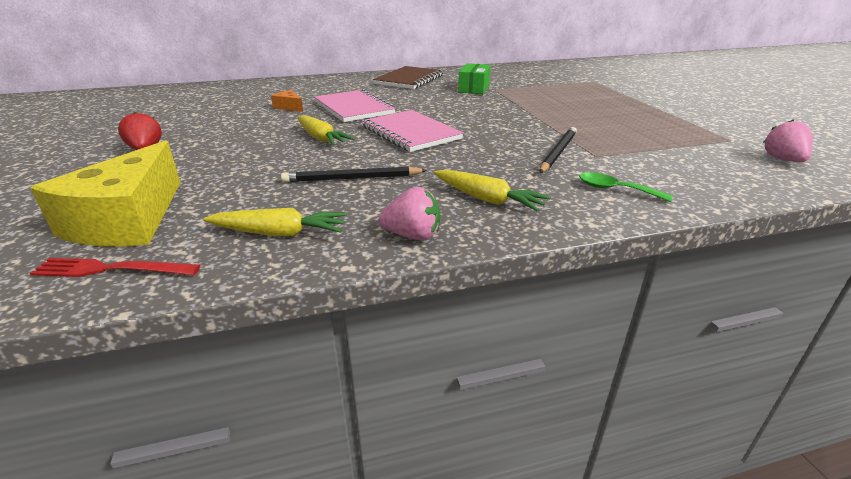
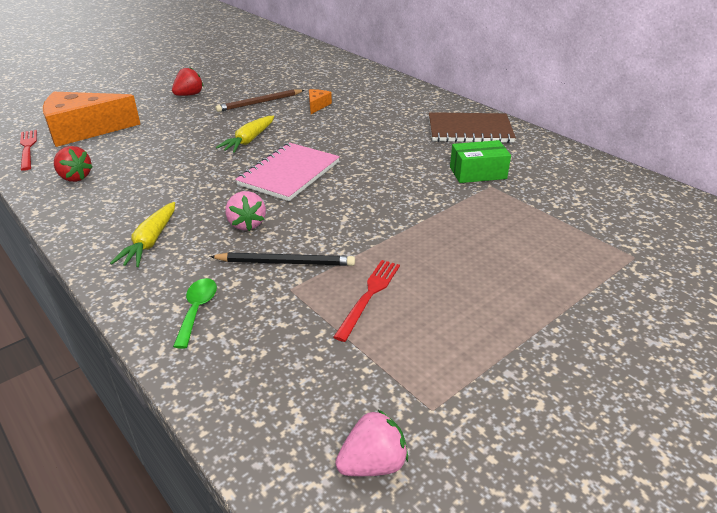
camera: 65 degrees right, 5 degrees up
yellow cheese [30,140,181,247] -> orange cheese [43,92,140,147]
yellow carrot [203,208,347,236] -> red strawberry [54,146,93,182]
black pencil [281,166,427,182] -> none
pink notebook [314,89,396,122] -> none
pink strawberry [379,187,440,240] -> pink strawberry moved to [225,191,266,231]
none -> brown pencil [215,89,305,112]
none -> red fork [333,260,400,342]

